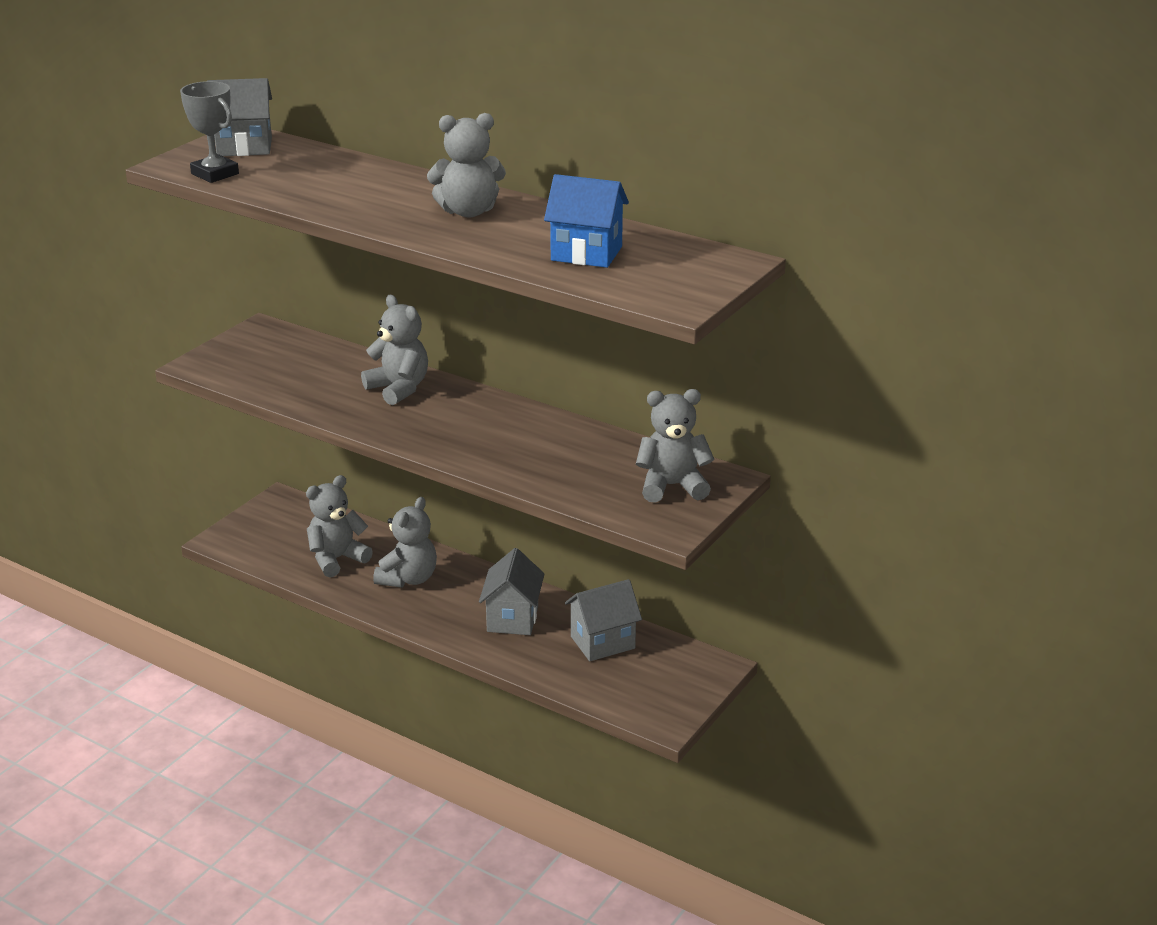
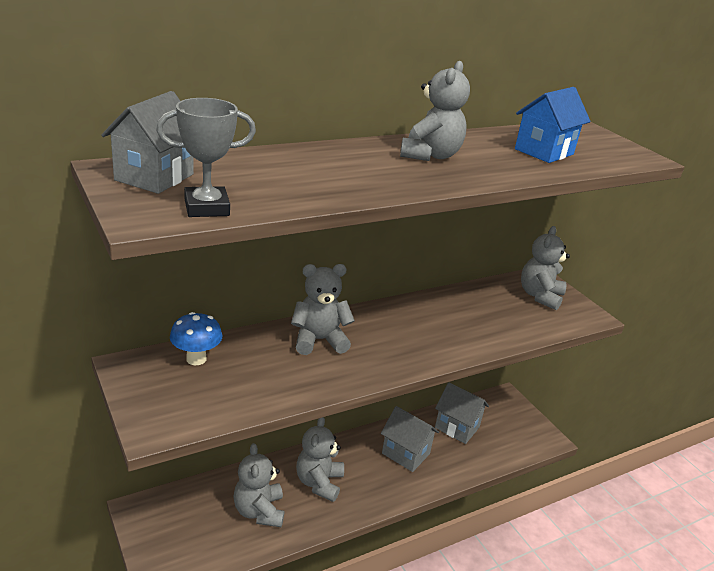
camera: 65 degrees left, 0 degrees up
grey teddy bear [373,497,437,588] -> grey teddy bear turned 135 degrees counterclockwise [296,417,344,502]
grey house [565,579,642,661] -> grey house turned 60 degrees counterclockwise [435,382,489,444]
none -> blue mushroom [170,312,222,365]

